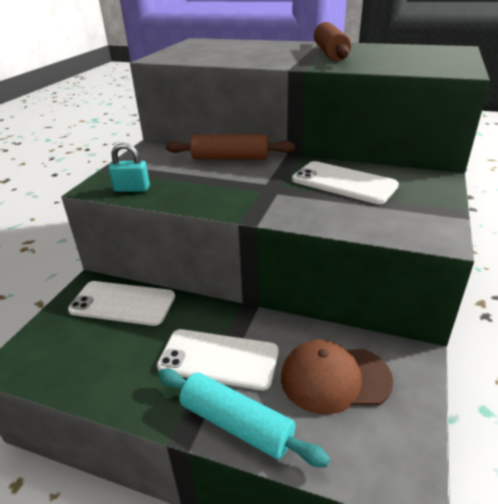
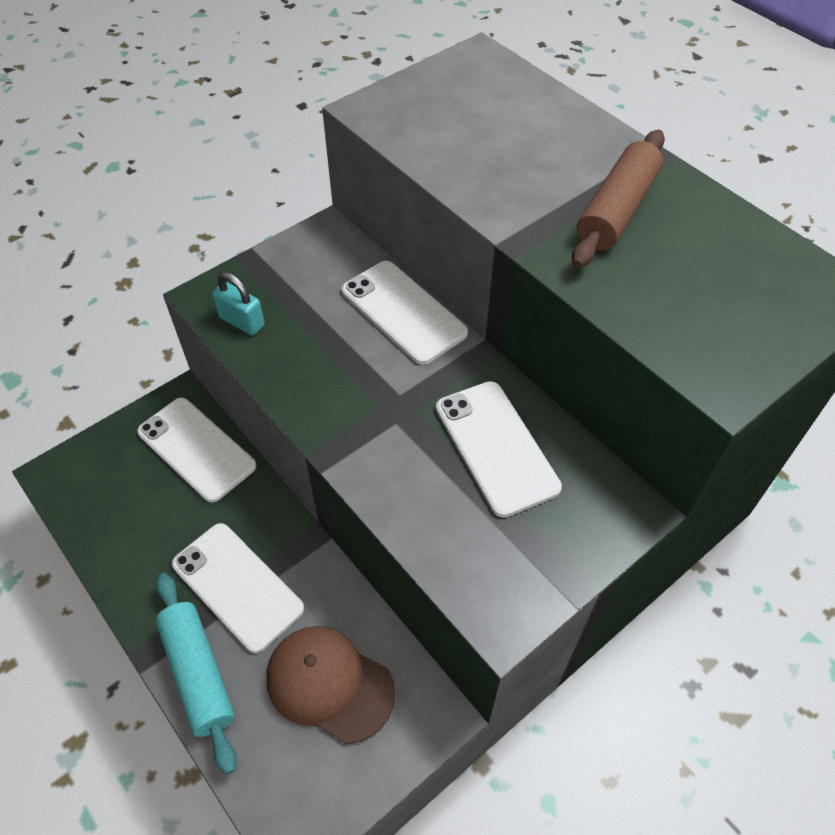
camera: 30 degrees right, 20 degrees up
brown rolling pin [166,134,295,160] -> white phone [342,261,468,365]

